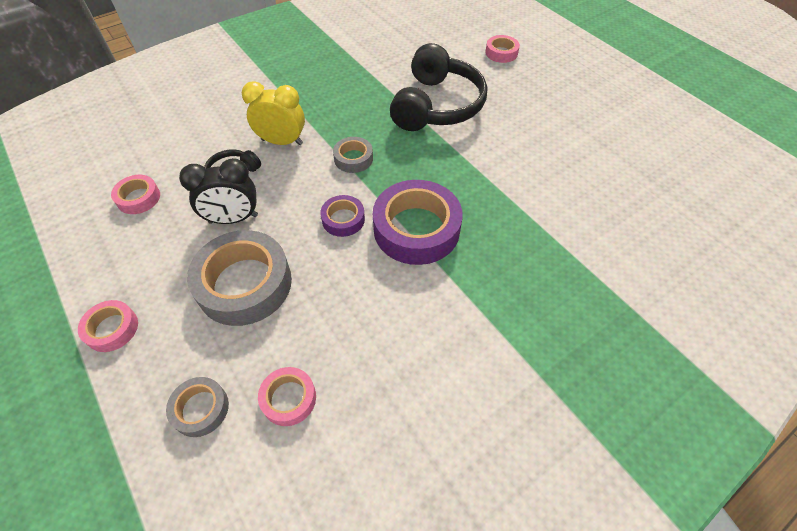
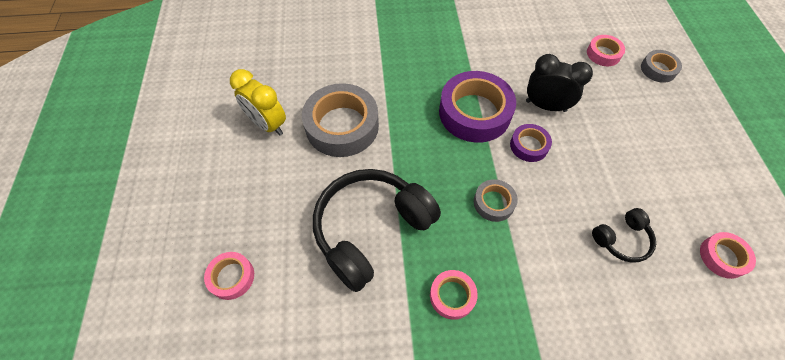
camera: 150 degrees left, 5 degrees up
pink tape [78,300,138,352] -> pink tape moved to [430,270,478,320]
black clock [179,158,258,224] -> black clock moved to [526,54,593,112]
grey tape [187,230,292,326] -> grey tape moved to [302,83,379,157]
yellow clock [242,81,305,145] -> yellow clock moved to [230,69,286,136]

